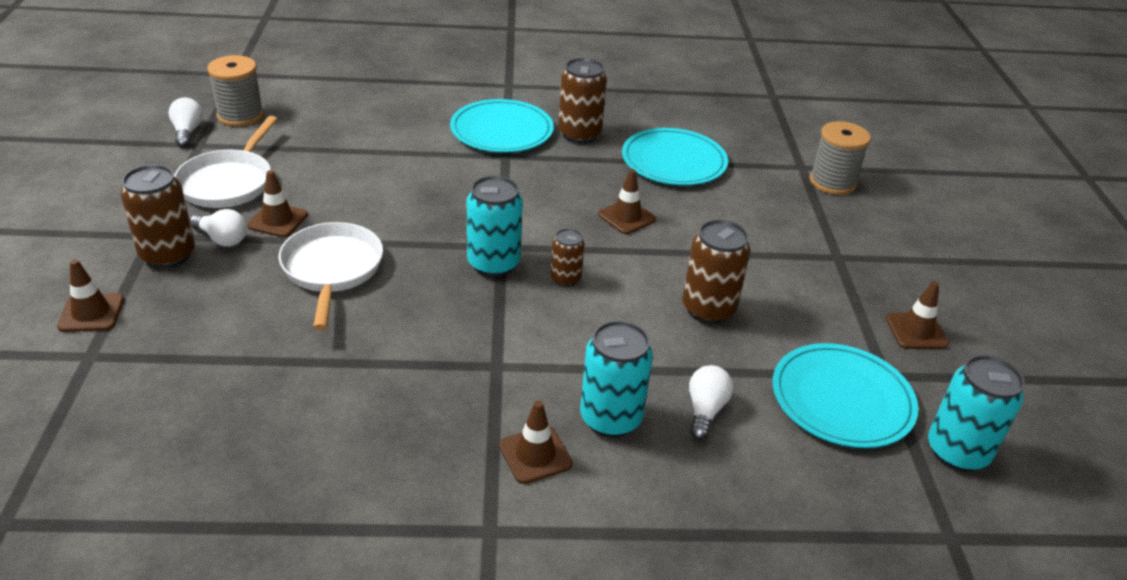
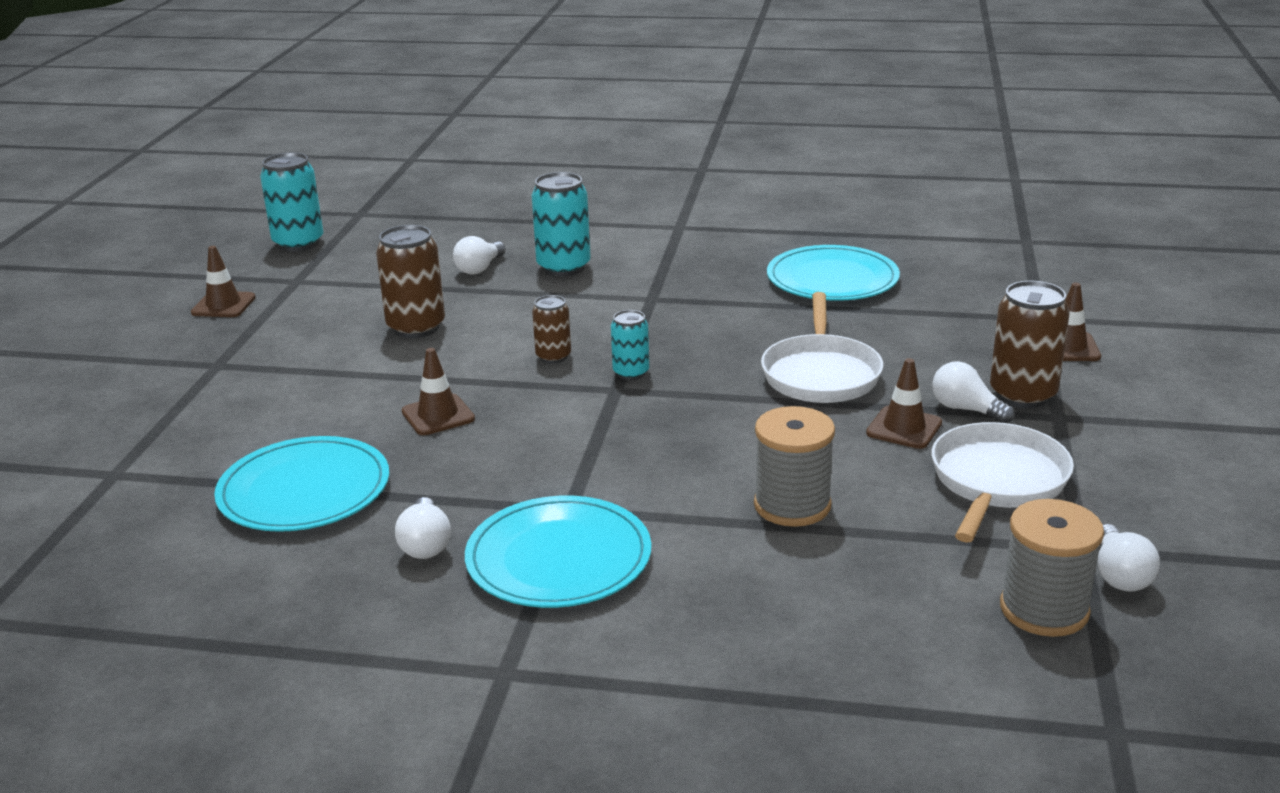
camera: 165 degrees left, 10 degrees down
turquoise can [467,175,523,277] -> turquoise can [611,310,649,380], size x0.58
brown traffic cone [499,401,573,484] -> none
brown can [558,58,607,144] -> white light bulb [395,497,451,559]
turquoise plate [772,343,918,448] -> turquoise plate moved to [767,245,900,301]
grey spool [809,121,871,195] -> grey spool moved to [754,406,835,527]

